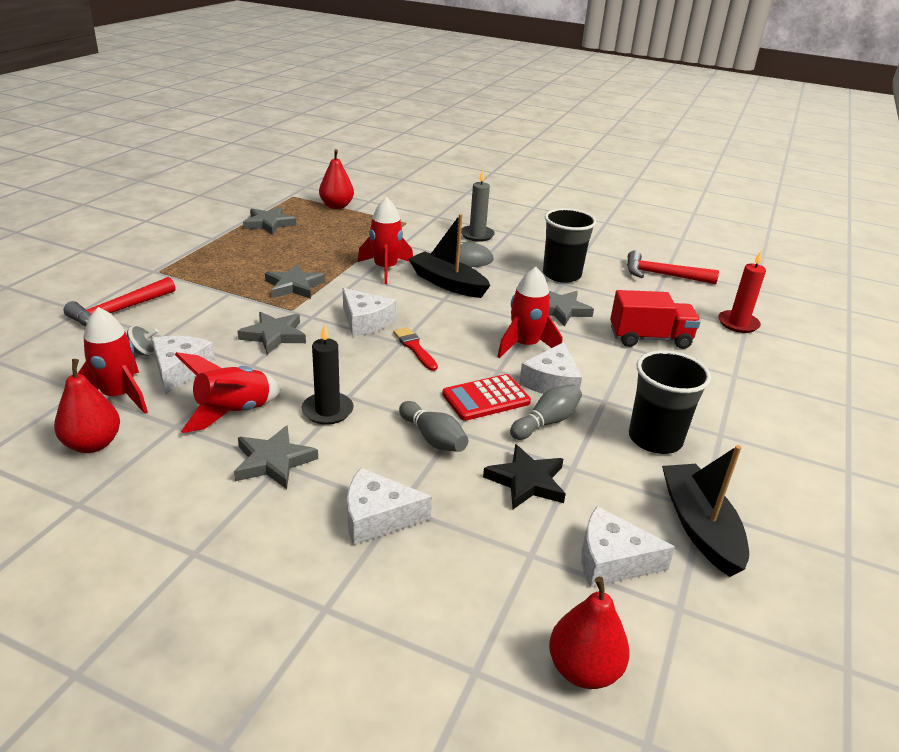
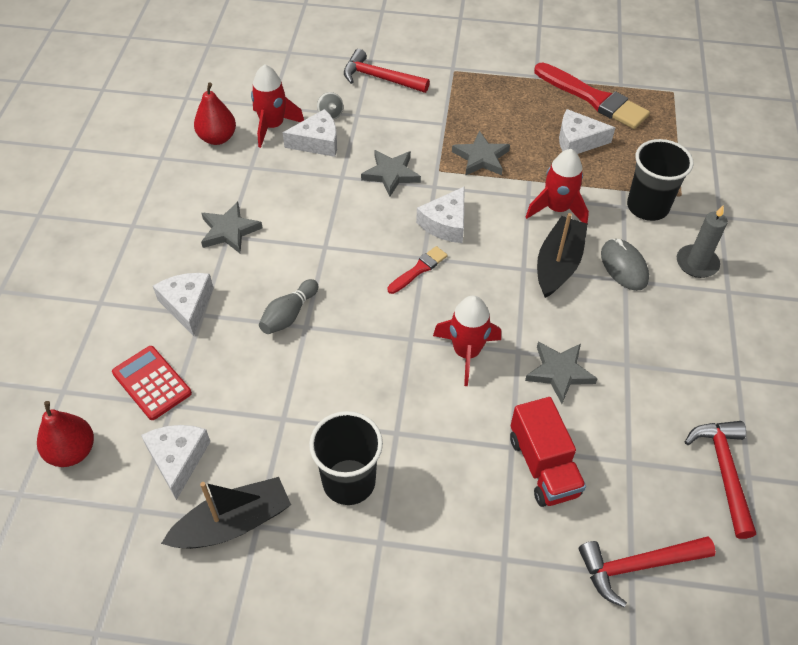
camera: 75 degrees right, 20 degrees up
red rocket [175,352,281,433] -> none
grey star [243,207,296,235] -> red brush [534,63,650,129]
black candle [302,324,354,425] -> none
red pear [319,149,354,209] -> none
red calculator [442,374,531,421] -> red calculator moved to [112,346,192,420]
black star [483,444,566,509] -> none
grey bowling pin [510,385,582,440] -> none
white cheese [519,342,582,394] -> white cheese moved to [559,109,615,154]
black cup [543,208,597,283] -> black cup moved to [627,139,694,221]
red candle [718,251,766,333] -> red hammer [579,536,716,607]

